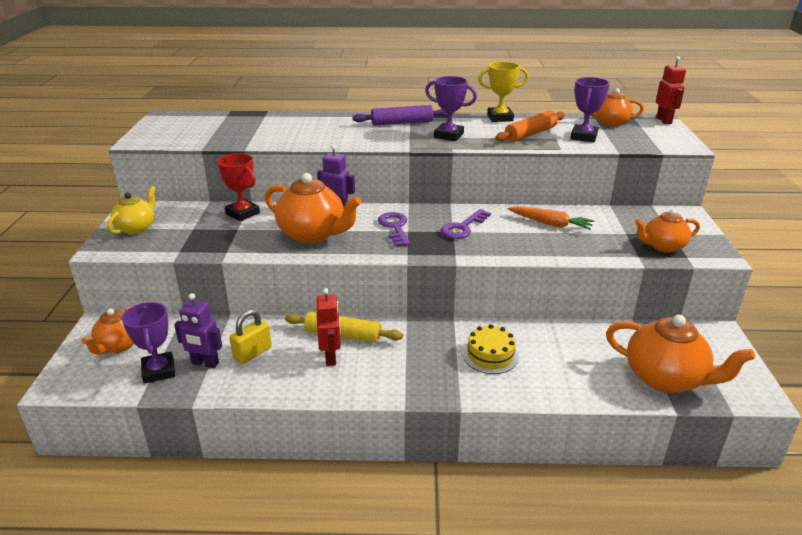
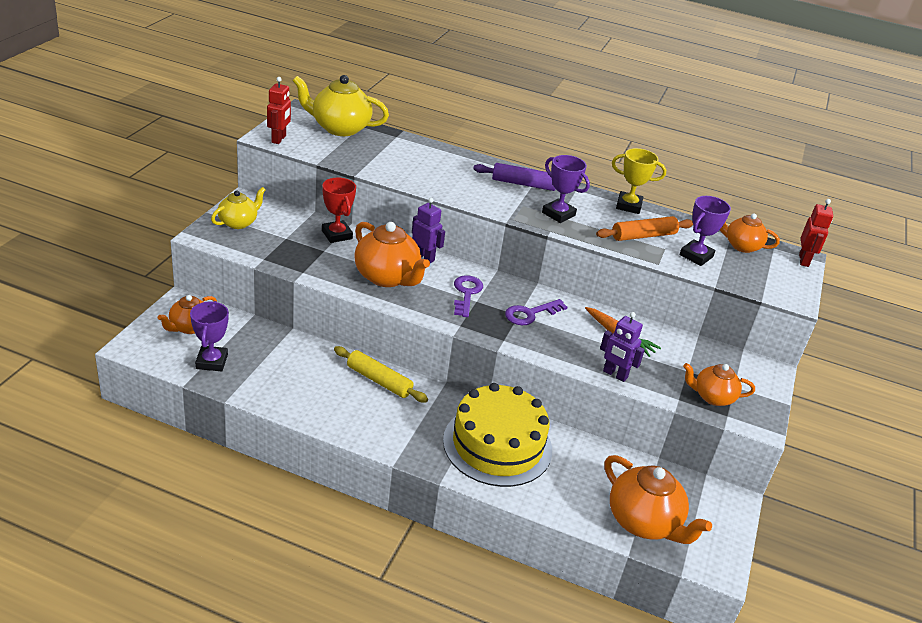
camera: 15 degrees right, 5 degrees up
purple robot [174,293,222,368] -> purple robot moved to [600,312,645,382]
yellow padlock [229,309,272,364] -> none
red robot [316,288,341,366] -> red robot moved to [267,77,291,144]
yellow cake [463,324,519,374] -> yellow cake [443,383,552,487], size x2.07
none -> yellow teapot [292,75,389,136]

